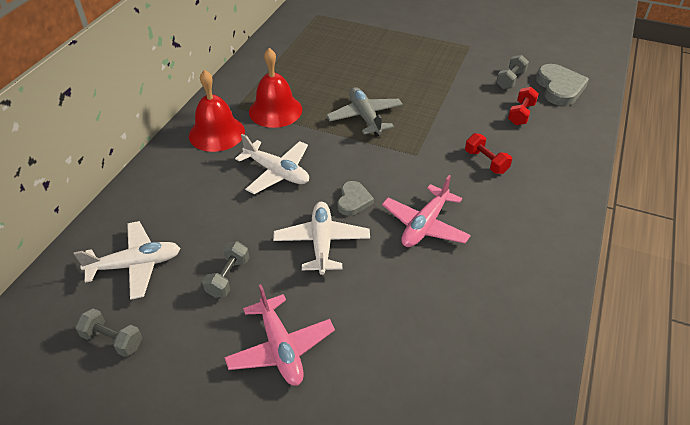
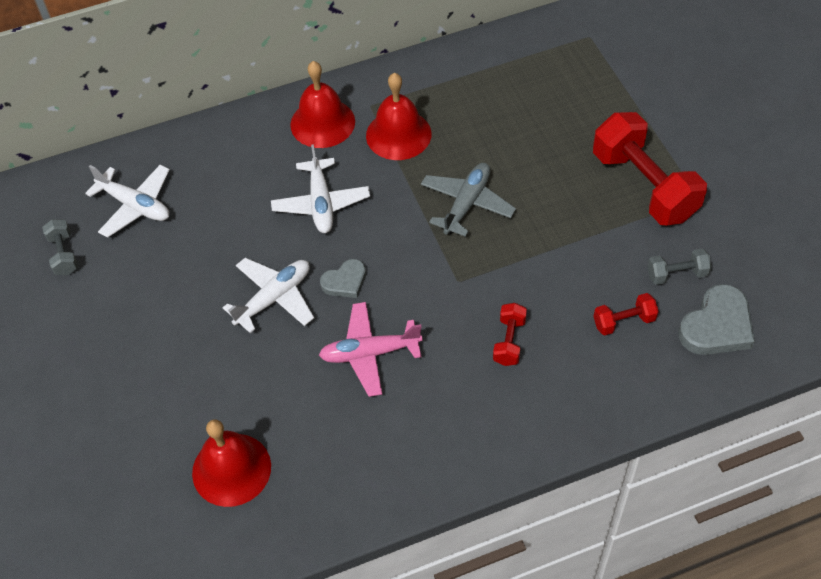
camera: 50 degrees right, 10 degrees up
grey dumbbell [202,241,249,298] -> none
pink plane [224,284,335,386] -> none
none -> red bell [192,419,271,507]
none -> red dumbbell [593,112,707,225]

